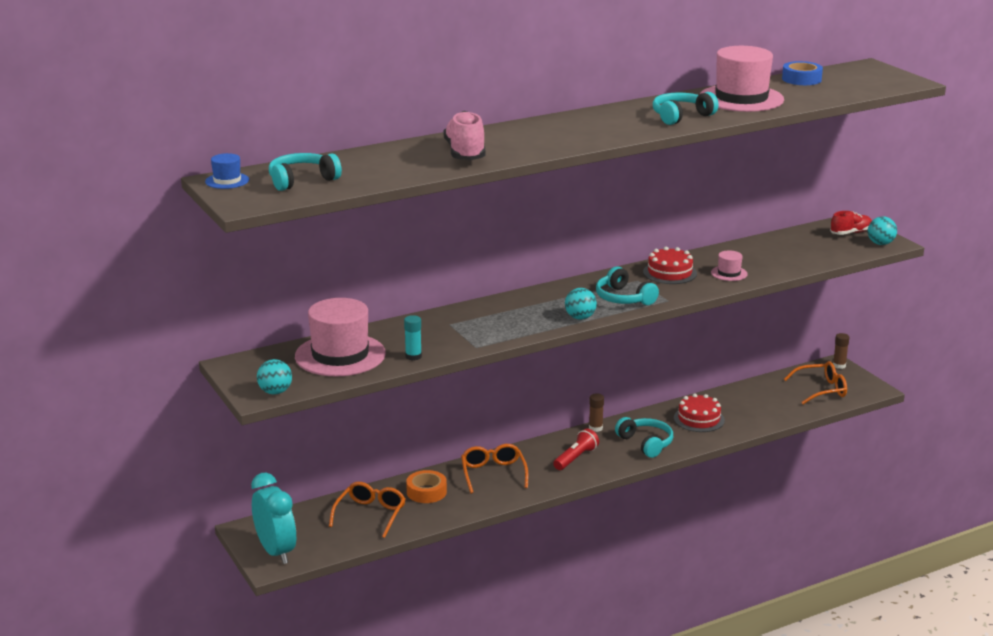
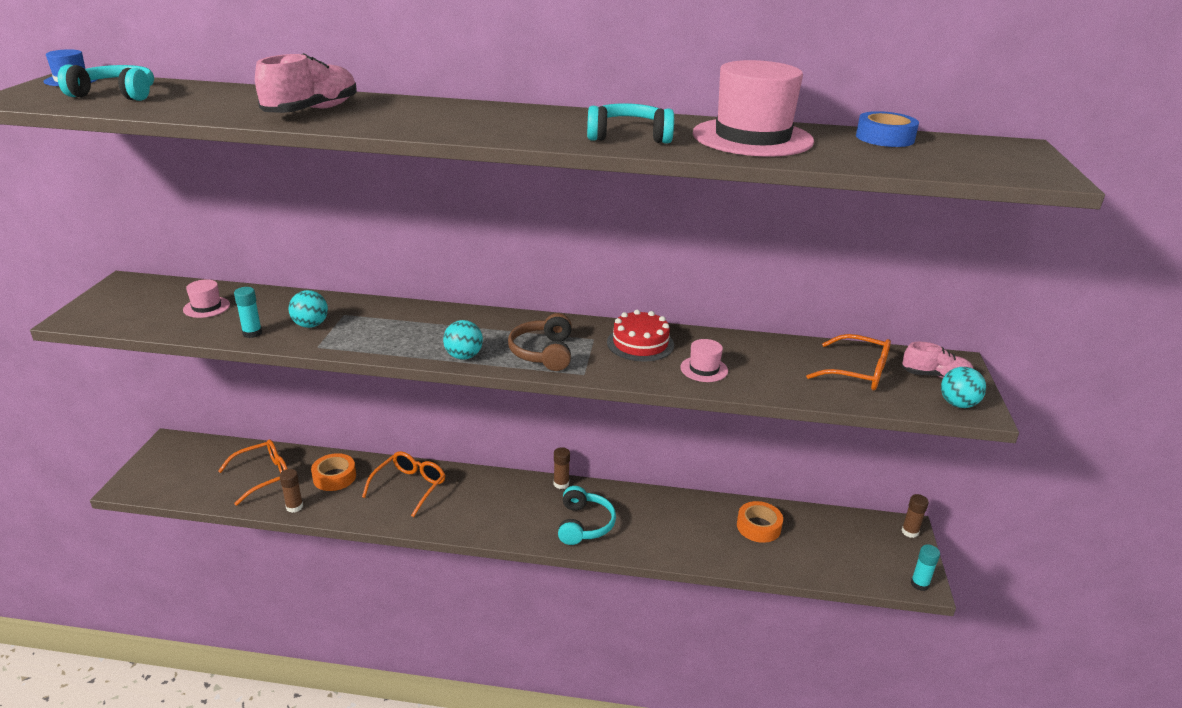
camera: 35 degrees right, 5 degrees up
turquoise clock [251,473,296,564] -> none
turquoise ball [257,359,292,395] -> turquoise ball moved to [288,290,328,328]
pink hat [295,298,386,377] -> pink hat [183,279,230,318], size x0.45
red flashlight [553,428,599,470] -> none
turquoise headphones [596,266,659,305] -> brown headphones [508,313,572,371]
red cake [674,394,725,432] -> none
orange glasses [784,361,847,404] -> orange glasses moved to [806,334,891,391]
red shoe [830,211,872,235] -> pink shoe [902,342,973,378]
none -> brown glue stick [279,469,303,513]
none -> orange tape [737,501,783,543]
none -> turquoise glue stick [911,545,940,591]

